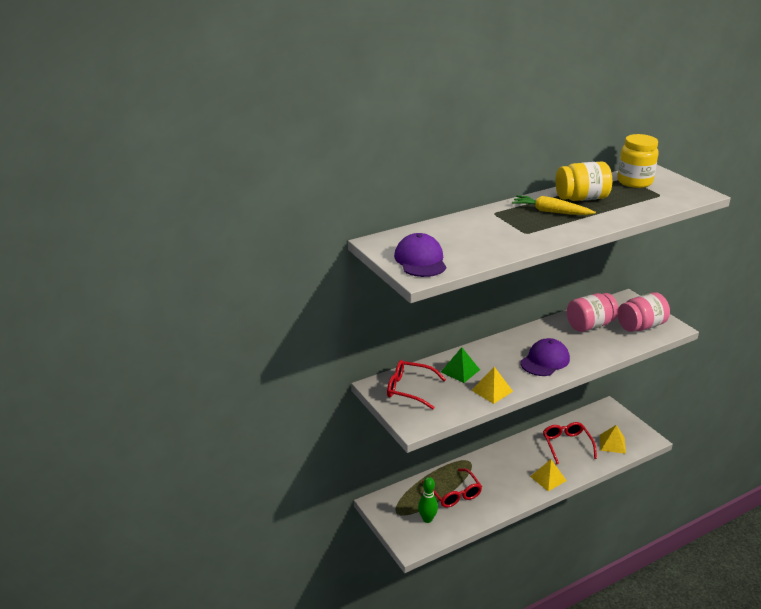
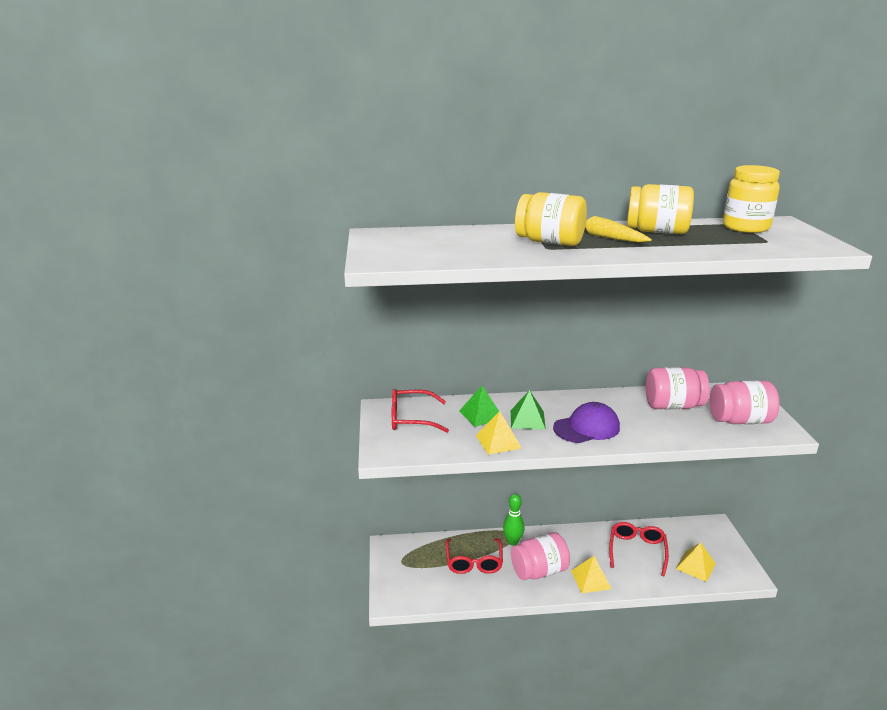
camera: 25 degrees right, 5 degrees down
red glasses [387,360,446,409] -> red glasses turned 45 degrees counterclockwise [392,389,449,433]
purple cap [394,233,446,277] -> none
green bowling pin [418,477,438,523] -> green bowling pin moved to [503,494,524,545]
none -> green pyramid [511,390,546,429]
none -> pink jar [511,532,570,580]
none -> yellow jar [515,192,587,246]

